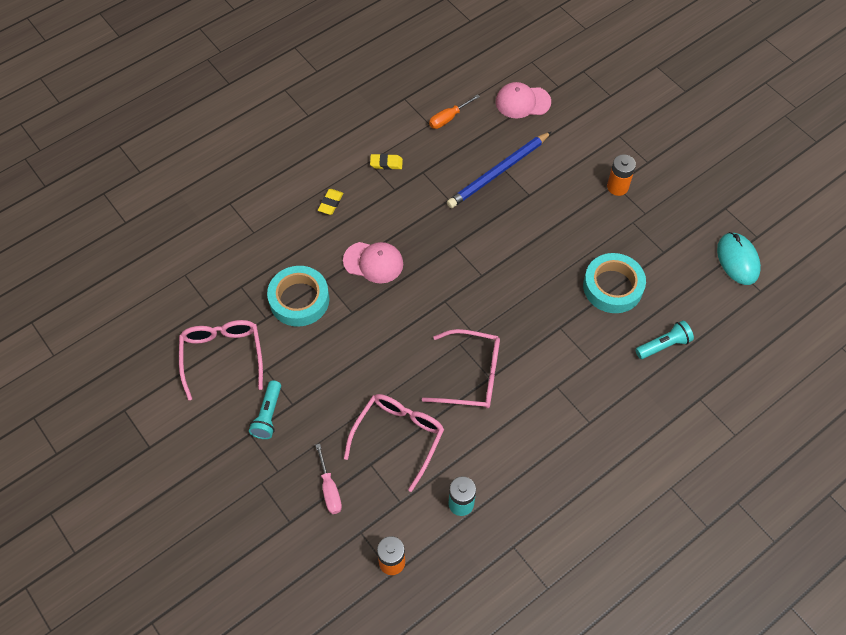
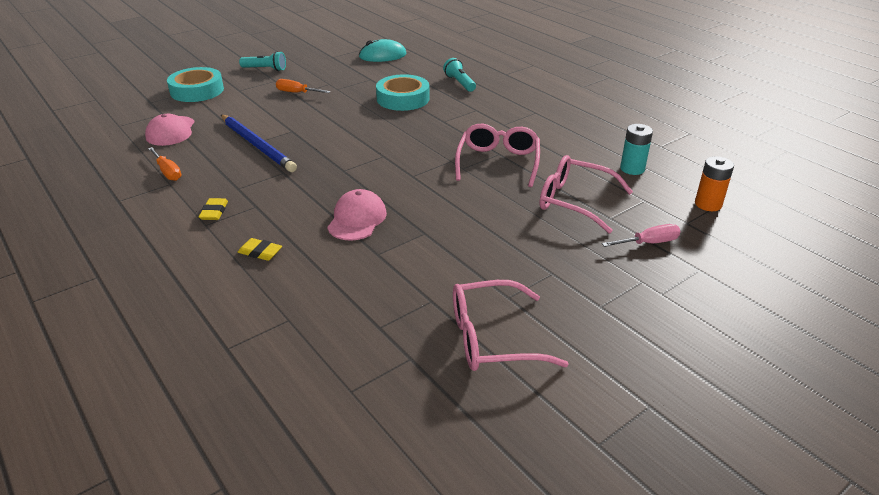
camera: 90 degrees left, 25 degrees down
turquoise flashlight [249,380,281,439] -> turquoise flashlight moved to [239,51,286,71]
turquoise tape [267,266,330,327] -> turquoise tape moved to [167,67,224,102]
orange battery [607,154,636,196] -> orange screwdriver [276,79,331,93]

